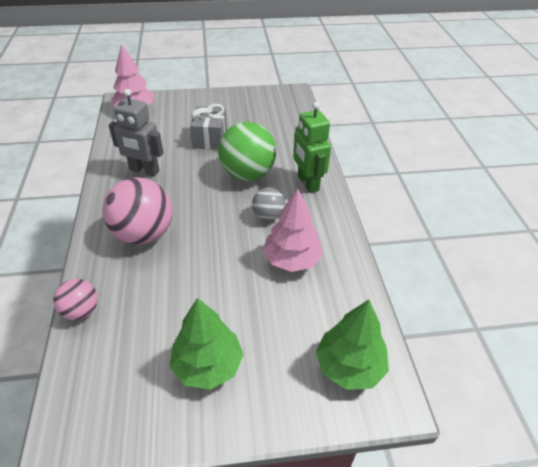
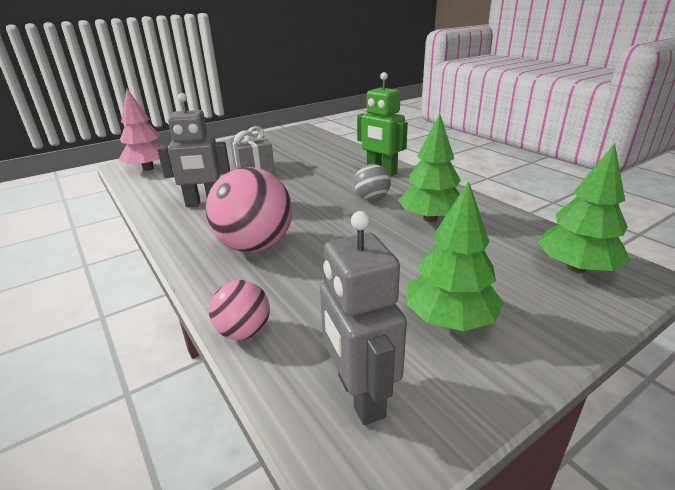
camera: 25 degrees left, 15 degrees down
green ball [218,122,276,181] -> none
pink tree [263,189,323,272] -> green tree [398,114,461,222]
none -> grey robot [320,211,407,425]

